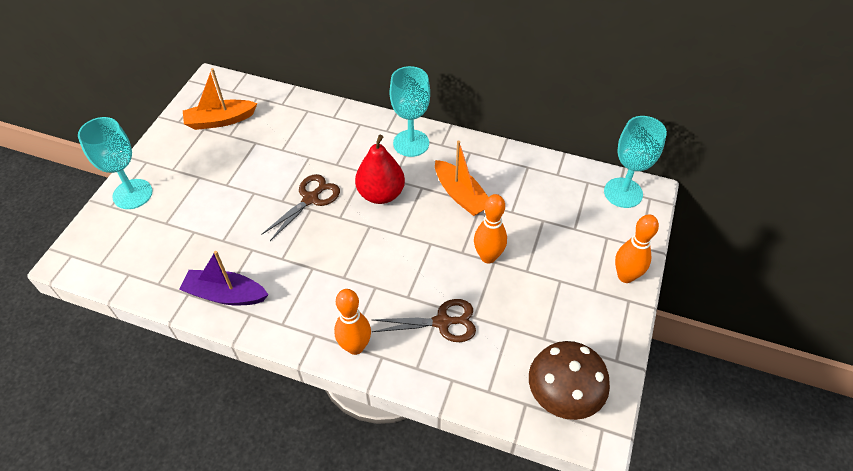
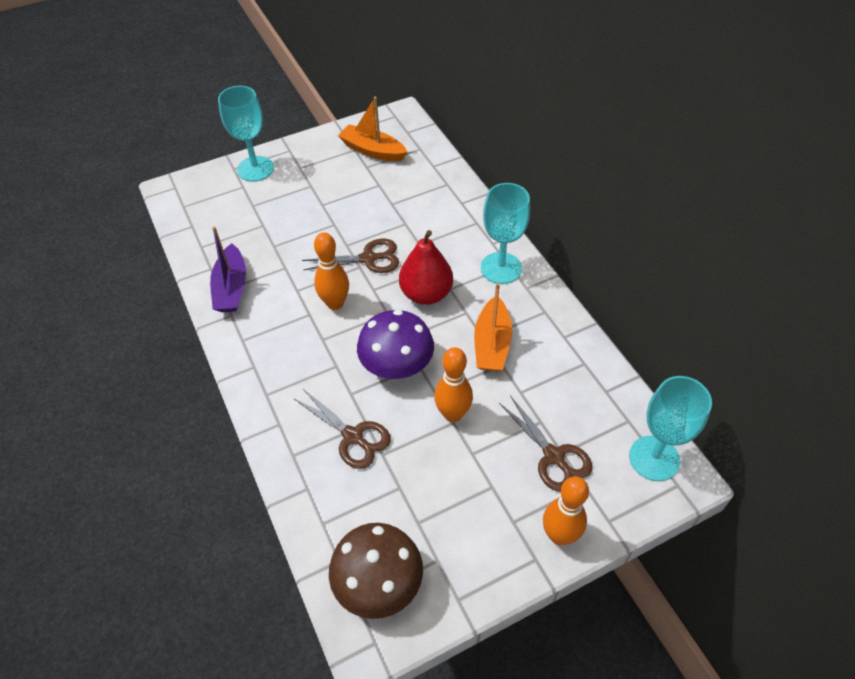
camera: 45 degrees right, 0 degrees up
purple boat [179,251,268,305] -> purple boat turned 150 degrees counterclockwise [210,226,246,312]
orange bowling pin [334,289,371,355] -> orange bowling pin moved to [314,232,349,310]
none -> purple mushroom [357,310,434,379]
none -> brown scissors [499,395,593,492]

